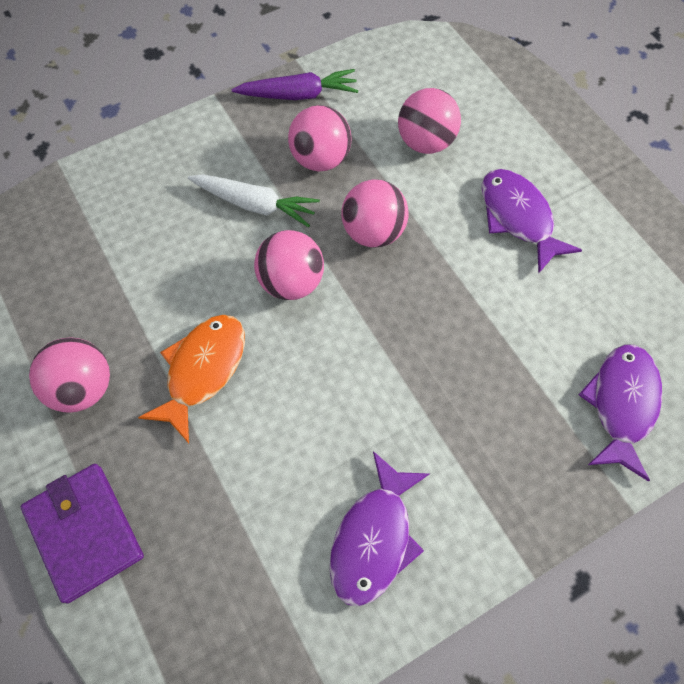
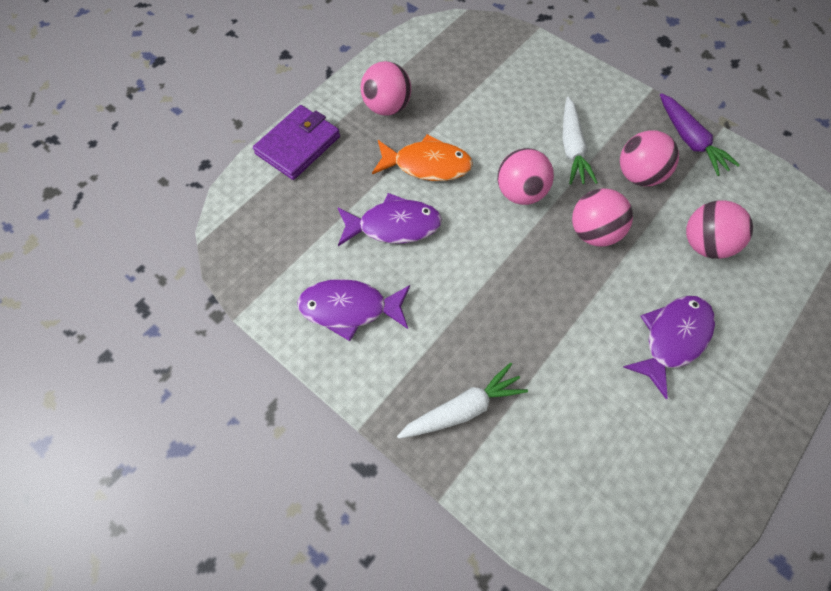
camera: 70 degrees right, 0 degrees up
purple fish [579,345,662,482] -> purple fish moved to [337,193,442,246]
none -> white carrot [397,363,528,439]

